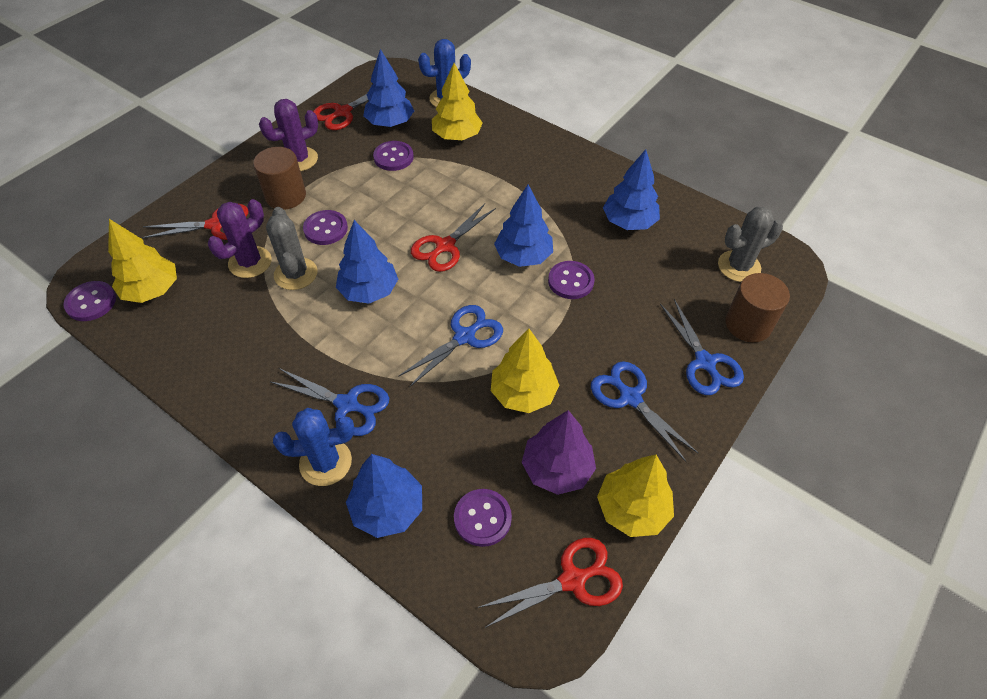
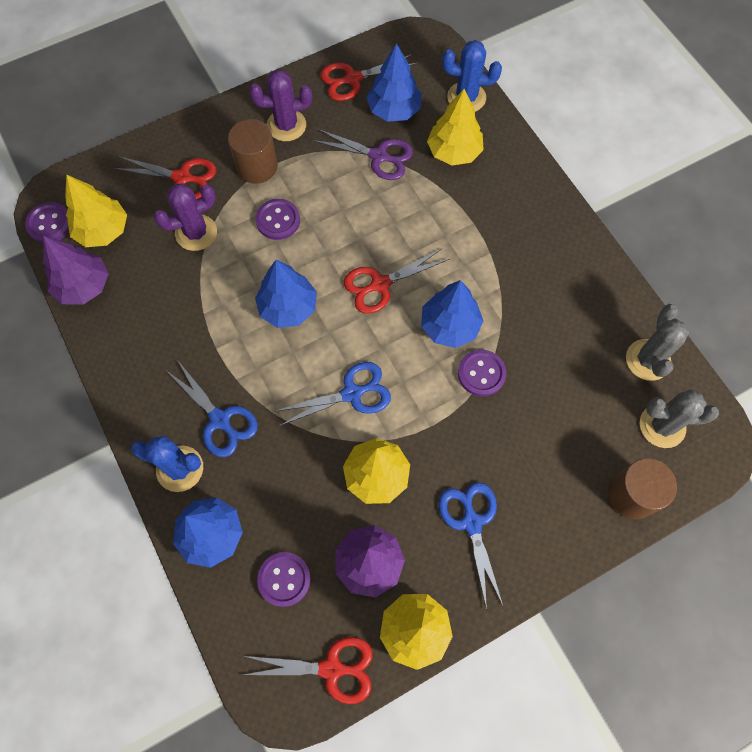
camera: 25 degrees right, 15 degrees up
grey cactus [266,207,317,290] -> grey cactus moved to [626,304,689,381]
purple button [373,141,414,171] -> purple scissors [312,129,413,180]
blue tree [603,149,660,230] -> none
blue scissors [660,299,744,395] -> none
none -> purple tree [43,236,109,305]

